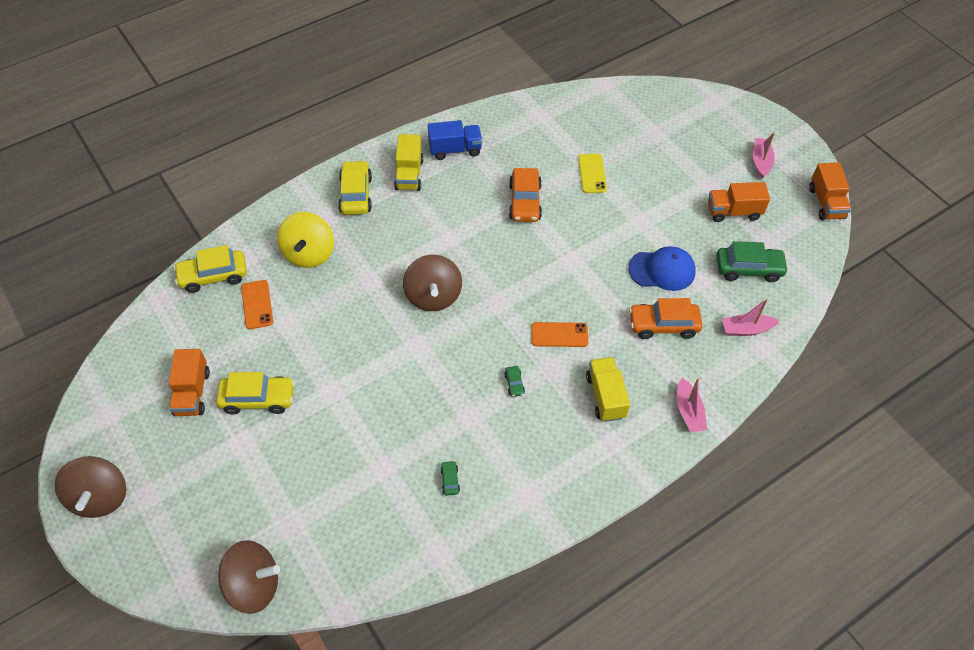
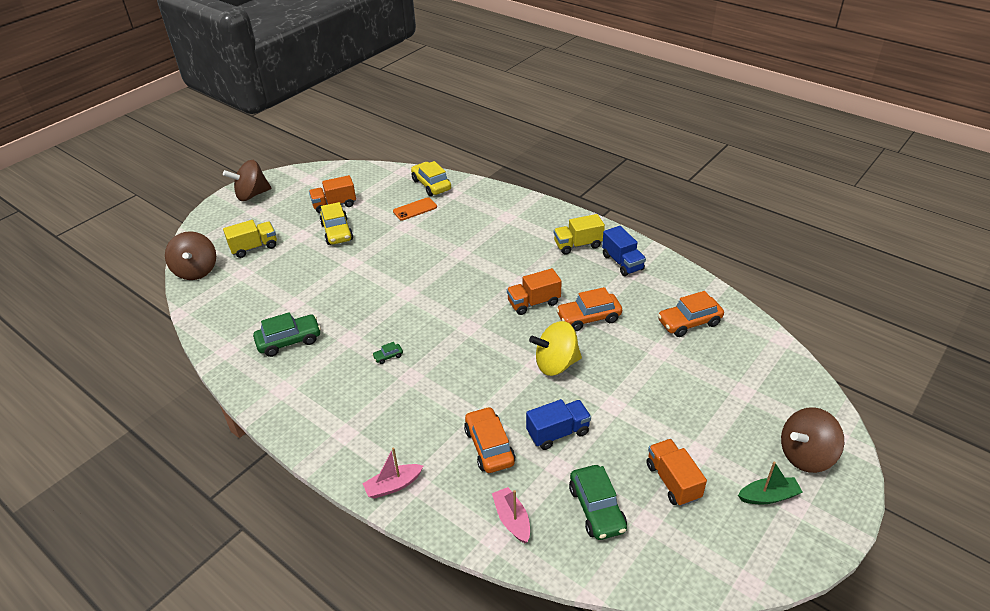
camera: 75 degrees right, 15 degrees down
yellow spinning top [277,212,334,268] -> yellow spinning top moved to [529,321,582,376]
yellow car [338,160,372,215] -> none
brown spinning top [403,255,462,311] -> brown spinning top moved to [781,407,844,473]
green car [440,461,460,495] -> green car [253,312,321,357], size x2.23
orange phone [531,322,588,347] -> none
yellow phone [578,154,607,193] -> none
yellow truck [586,357,630,422] -> yellow truck moved to [223,220,277,258]
blue cap [628,246,696,291] -> blue truck [526,399,591,450]
pink boat [753,132,775,179] -> green boat [738,462,803,504]
orange truck [809,162,851,220] -> orange truck moved to [507,268,562,315]
none -> orange car [658,291,724,337]

